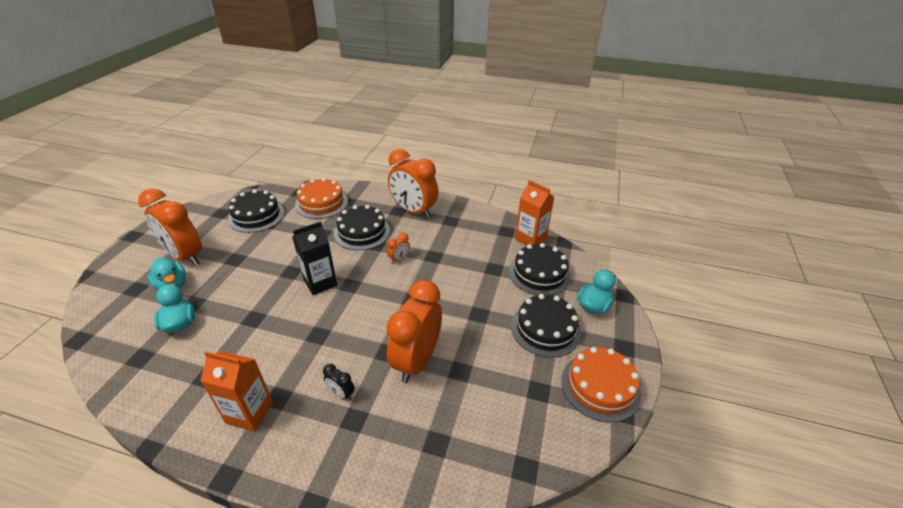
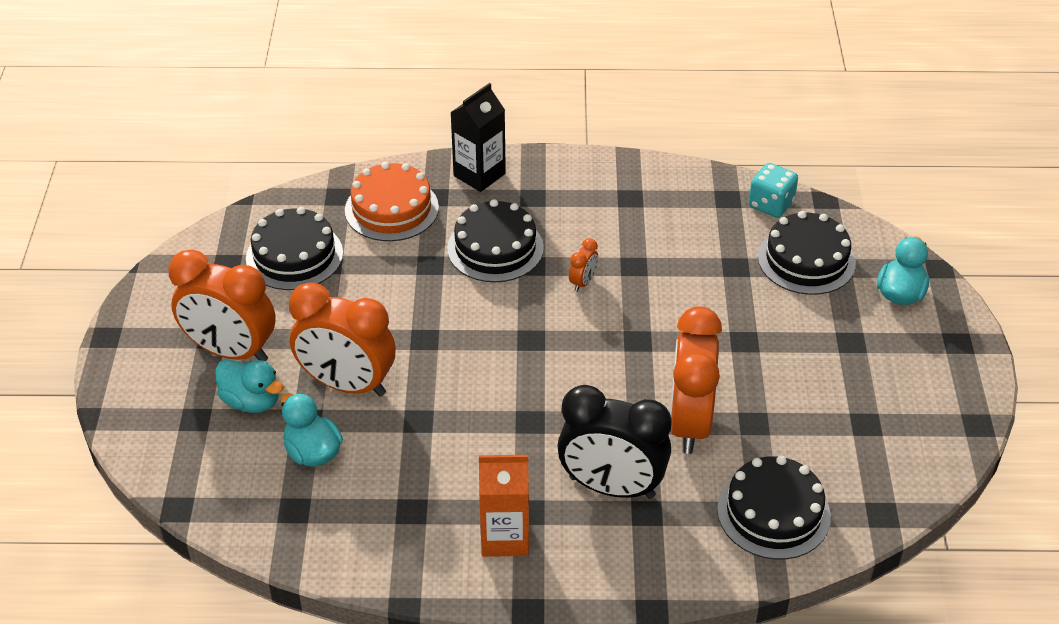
camera: 15 degrees left, 5 degrees up
black carton [292,221,337,295] -> black carton moved to [450,83,506,192]
black clock [323,364,355,400] -> black clock [557,385,672,499], size x2.43
orange clock [388,149,438,219] -> orange clock moved to [289,282,396,396]
black cake [511,294,581,358] -> black cake moved to [717,456,831,560]
orange carton [515,180,554,246] -> turquoise dice [749,163,798,218]
orange cake [561,347,641,423] -> none

